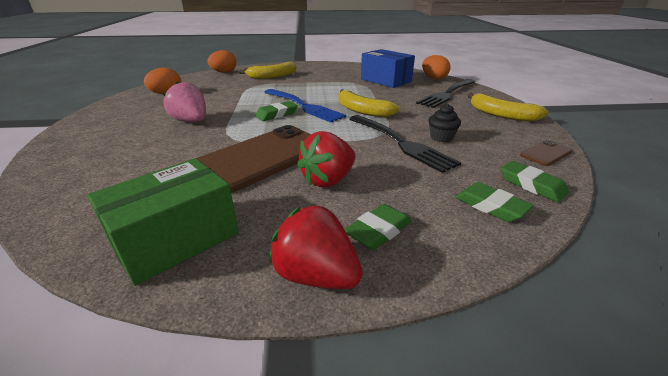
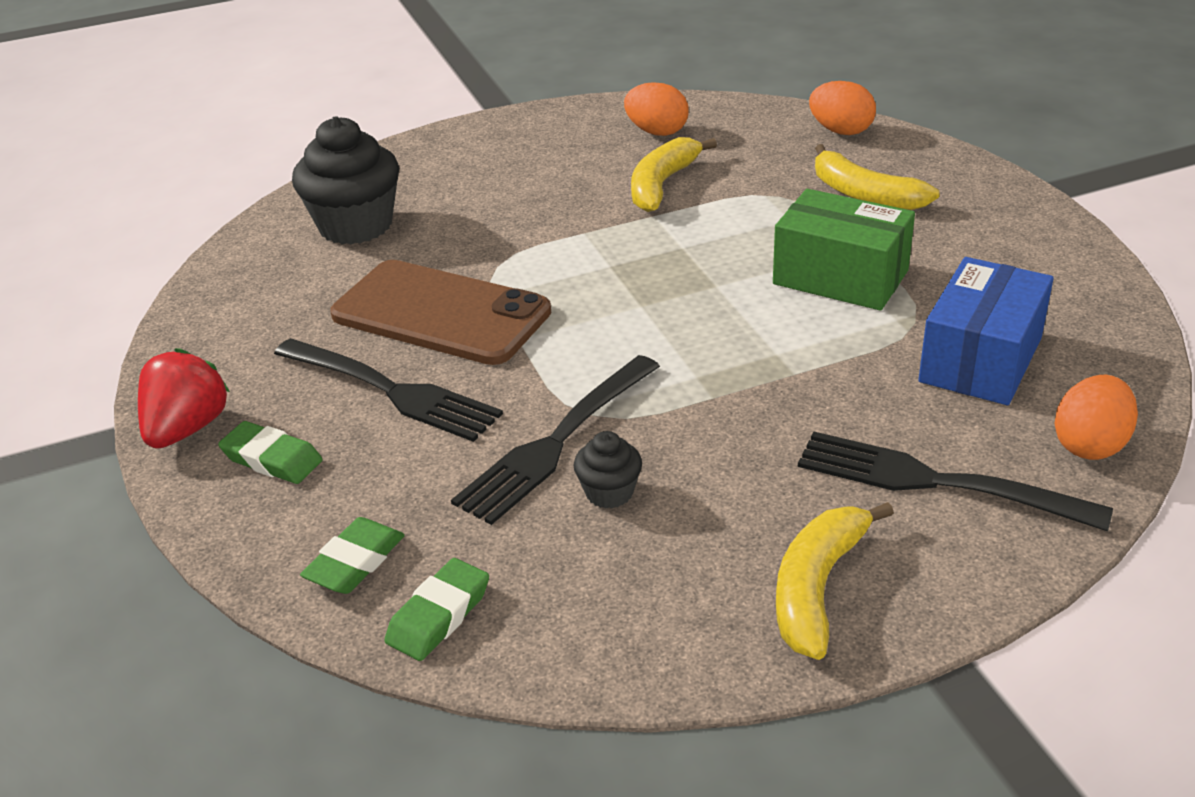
camera: 75 degrees right, 5 degrees up
green box [87,158,239,286] -> green box moved to [773,189,915,310]
pink strawberry [163,81,206,122] -> none
green eraser [255,101,298,121] -> none
blue fork [264,89,346,122] -> none
red strawberry [297,131,356,188] -> black fork [274,338,503,442]
yellow banana [339,90,400,117] -> yellow banana moved to [631,137,717,212]
brown phone [520,140,573,166] -> none
none -> black cupcake [292,116,399,244]

